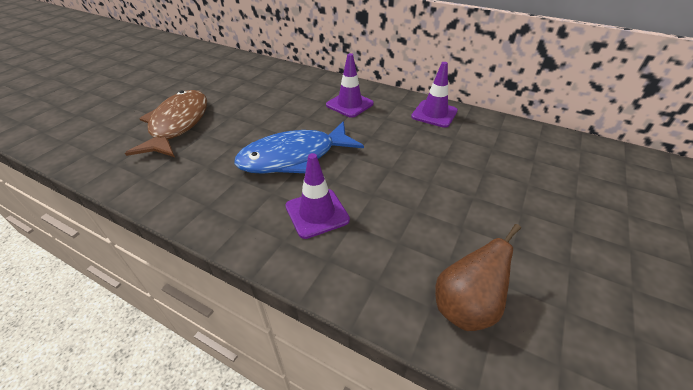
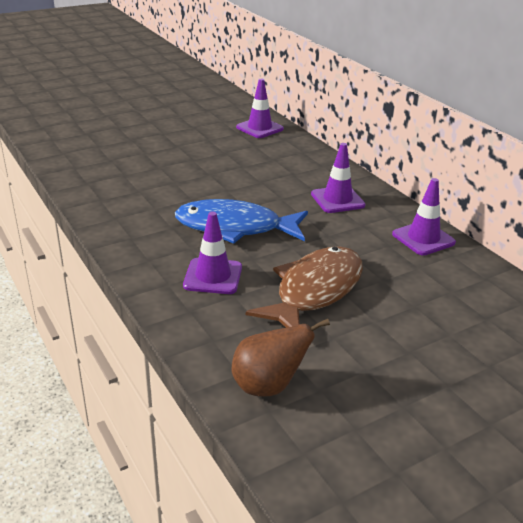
camera: 30 degrees right, 10 degrees down
brown fish [125,90,207,157] -> brown fish moved to [246,246,363,328]
none -> purple traffic cone [236,79,284,138]

